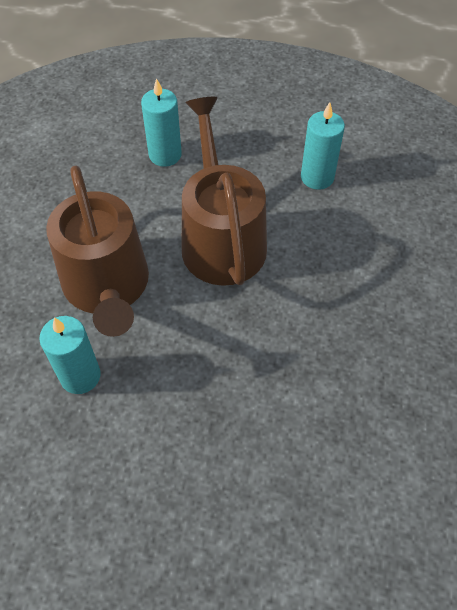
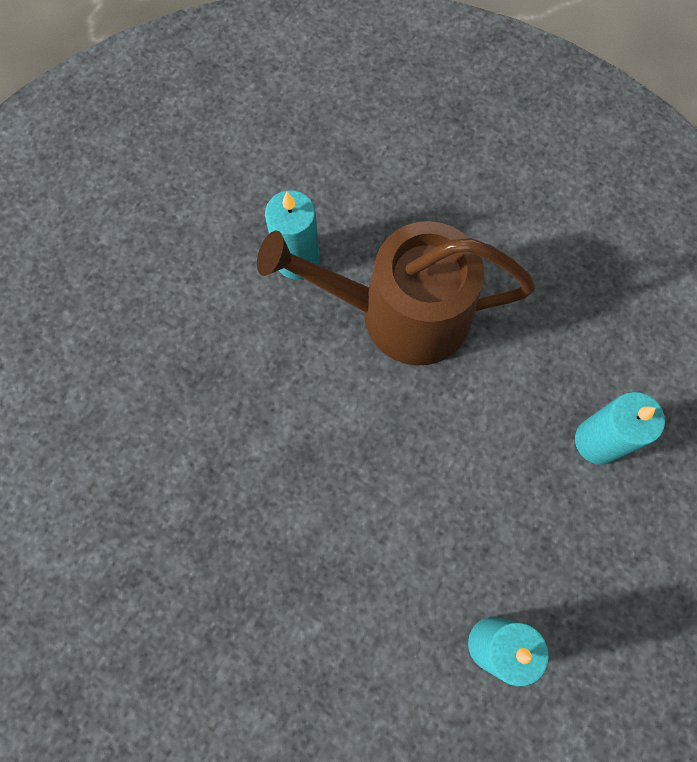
camera: 110 degrees right, 15 degrees up
brown watering can [182,97,267,286] -> none

